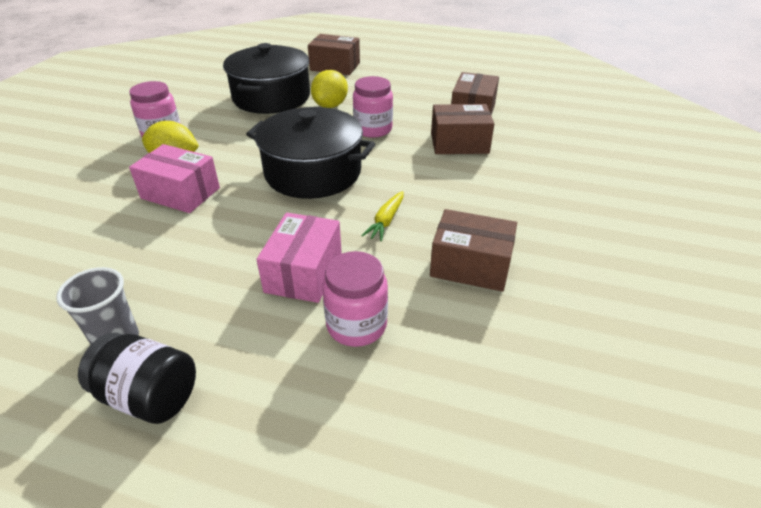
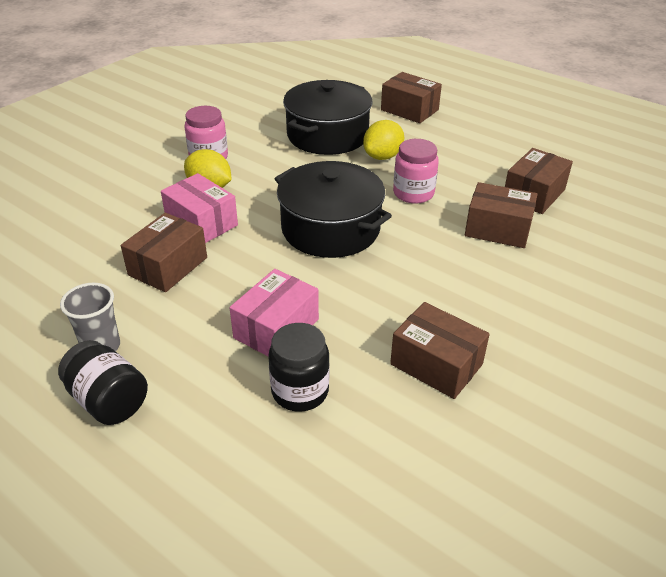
camera: 20 degrees right, 0 degrees up
pink jar [322,251,388,347] -> black jar [268,323,330,412]
yellow carrot [361,191,403,241] -> none
none -> brown box [121,213,207,292]

